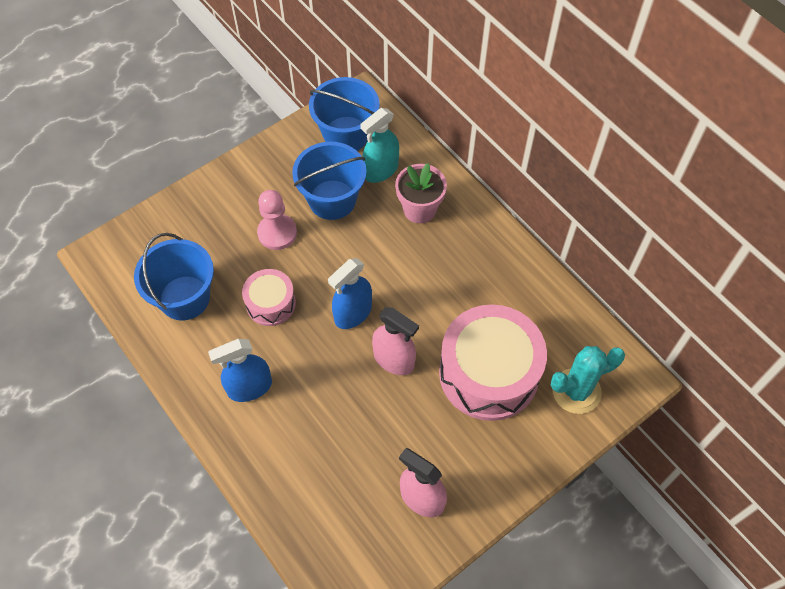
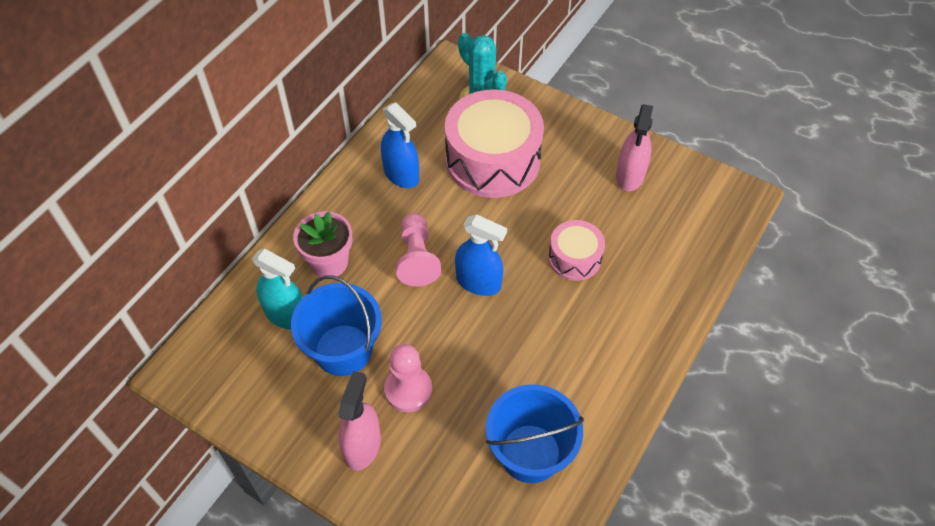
camera: 110 degrees left, 5 degrees down
blue spray bottle [208,339,272,402] -> blue spray bottle moved to [381,102,419,188]
pink drum [242,269,296,326] -> pink drum moved to [548,220,605,281]
blue bucket [309,77,380,151] -> none
pink spray bottle [372,307,419,375] -> pink spray bottle moved to [338,371,381,471]
none -> pink pawn [396,213,441,286]

